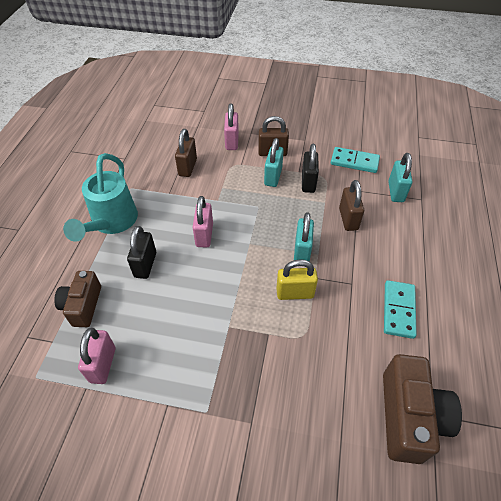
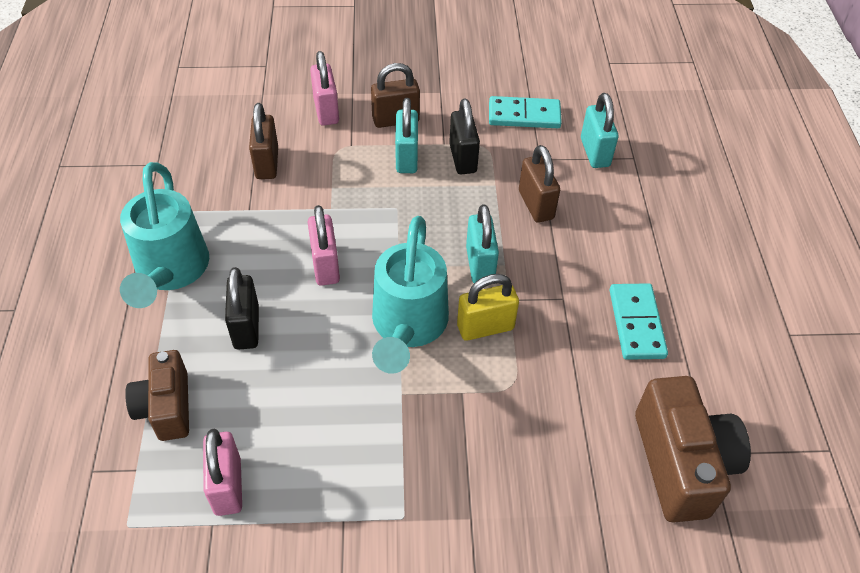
camera: 15 degrees left, 0 degrees up
none -> turquoise watering can [372,216,449,374]

